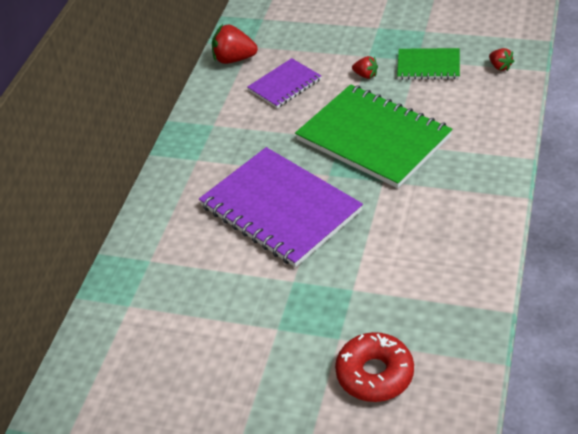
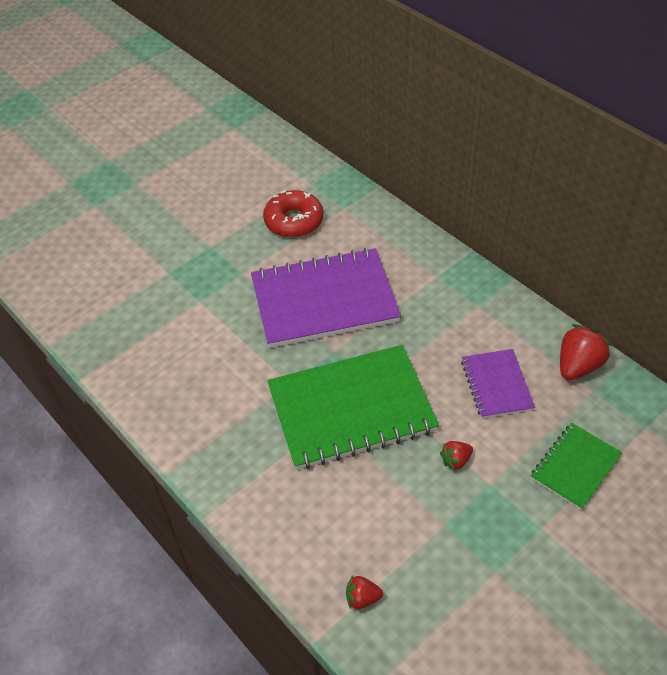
camera: 120 degrees right, 5 degrees up
red donut [335,332,414,402] -> red donut moved to [263,190,323,237]
green notebook [397,48,460,80] -> green notebook moved to [531,423,622,510]

